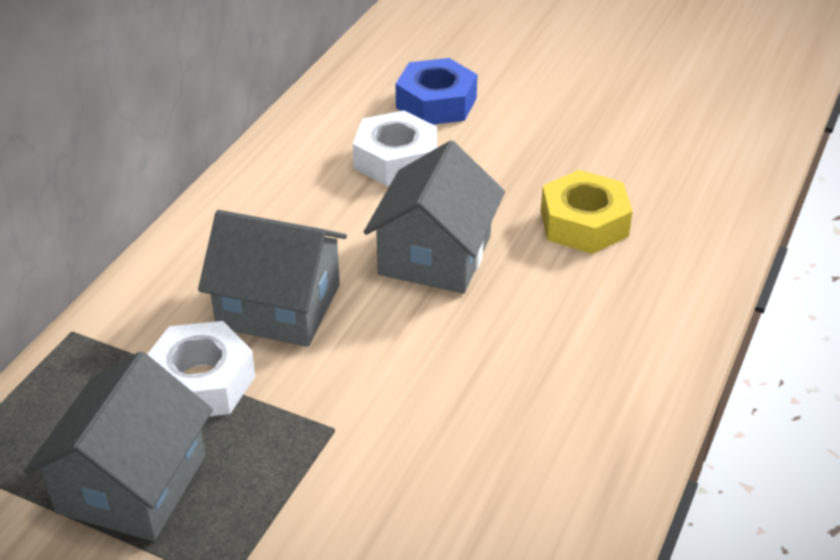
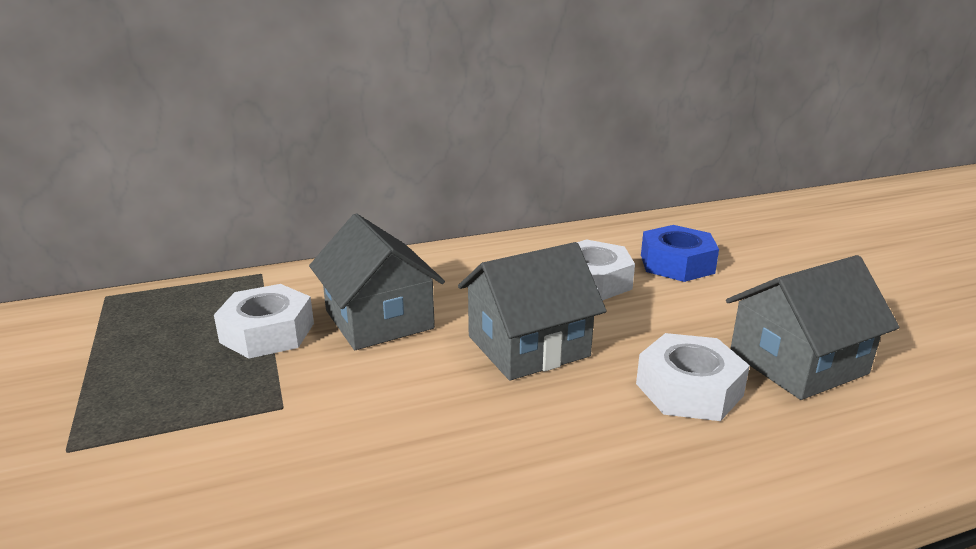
camera: 45 degrees right, 15 degrees down
grey house [24,351,213,541] -> grey house moved to [726,255,900,400]
yellow nut [541,170,633,254] -> white nut [636,333,750,421]

